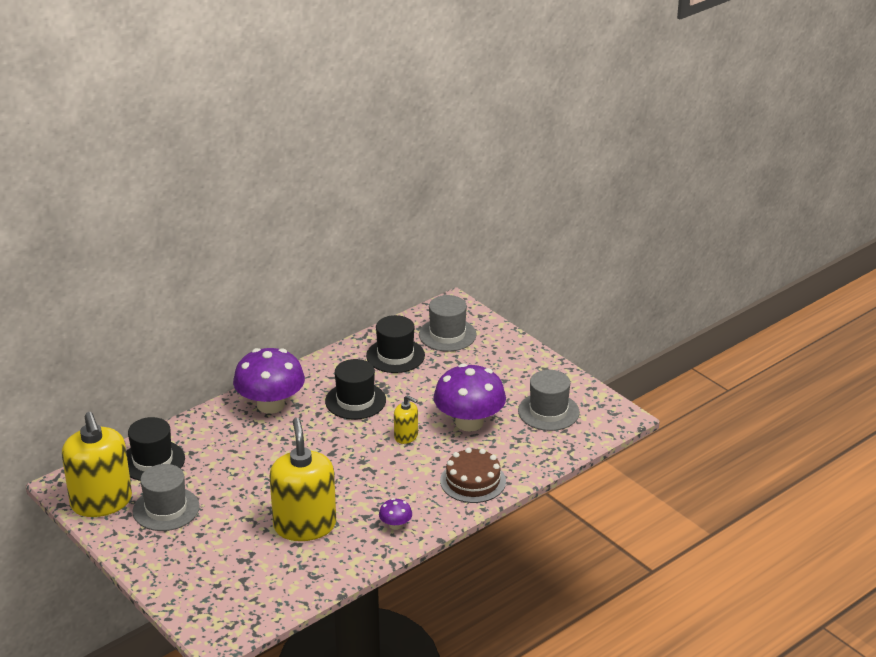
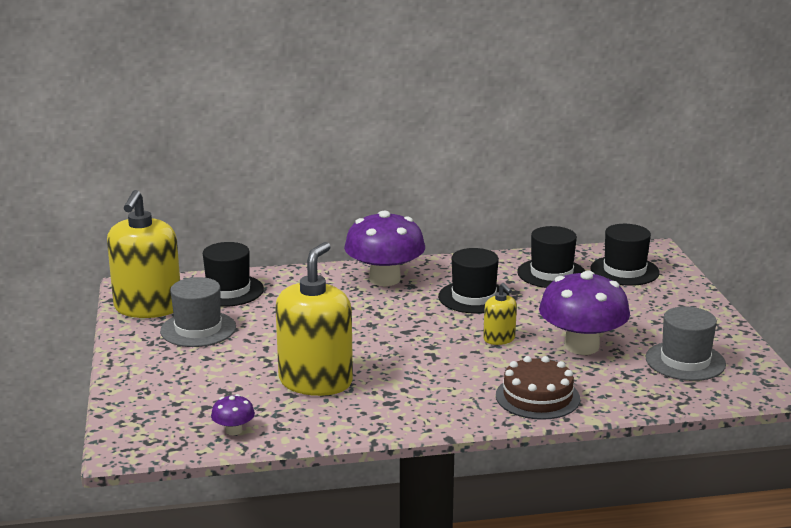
camera: 30 degrees right, 10 degrees down
purple mushroom [379,498,412,530] -> purple mushroom moved to [211,394,255,435]
grey hat [419,295,476,352] -> black hat [590,224,660,286]

